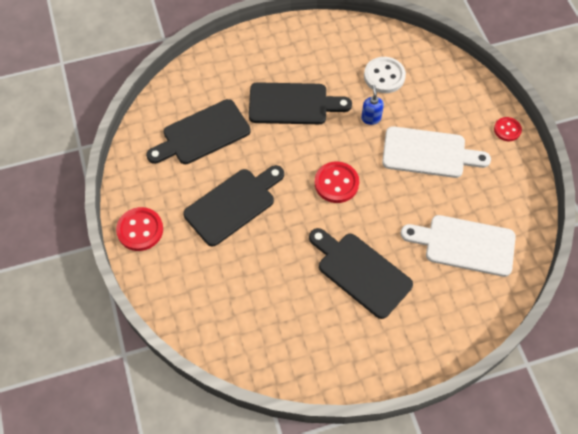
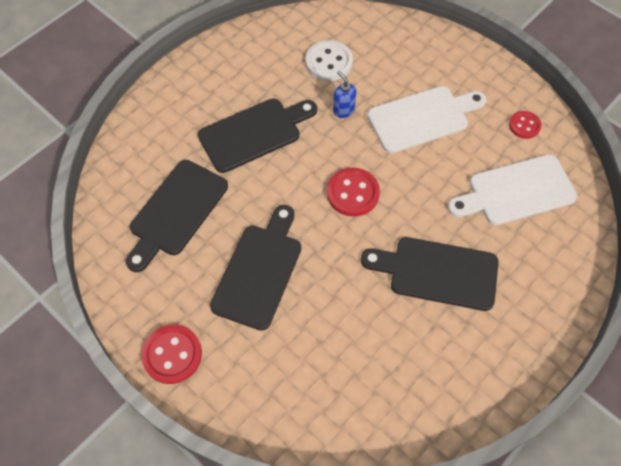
camera: 30 degrees left, 0 degrees up
red button [494,117,522,141] -> red button moved to [509,111,541,139]

